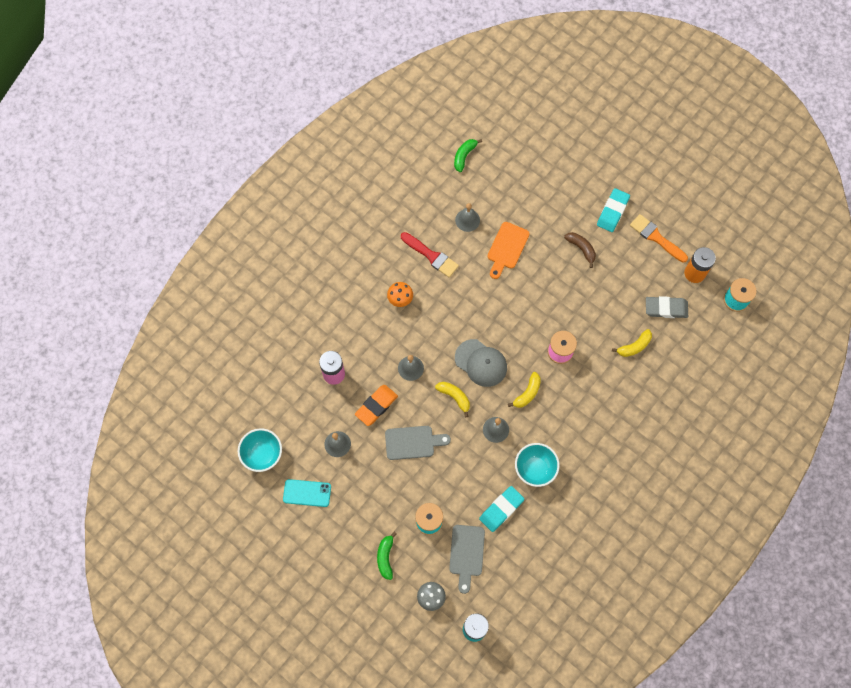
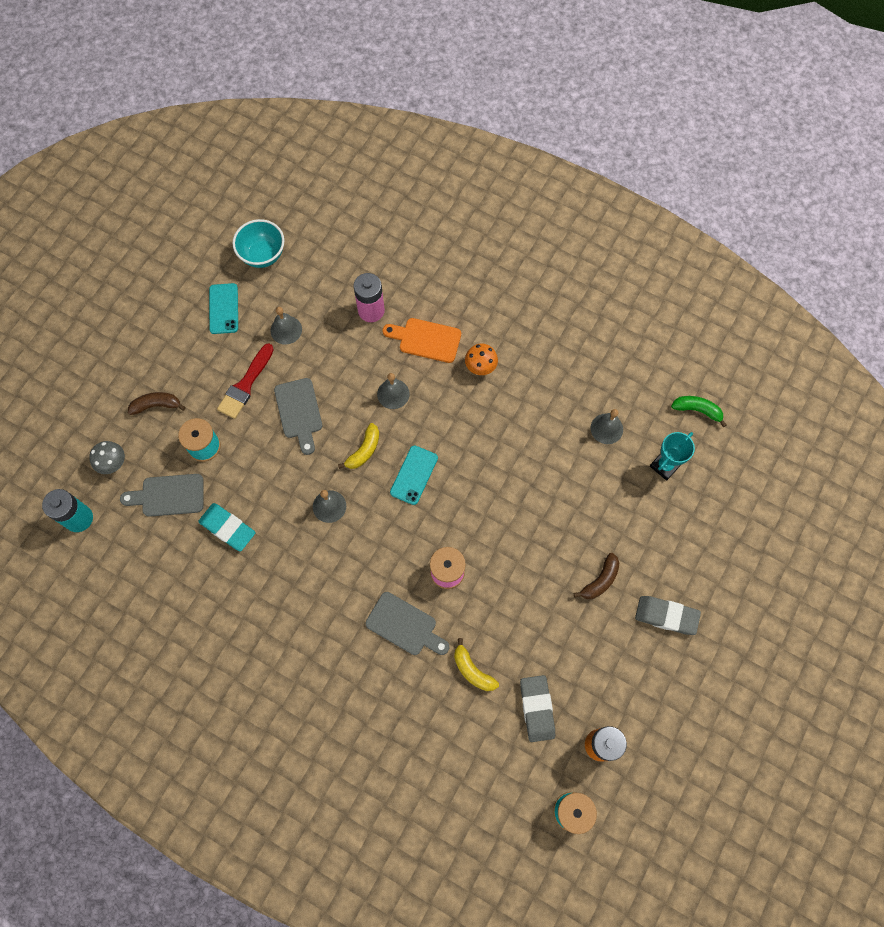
camera: 80 degrees right, 0 degrees up
orange eraser [355,385,398,426] -> none
green banana [377,532,397,580] -> brown banana [128,392,186,415]
red brush [401,232,459,277] -> red brush moved to [217,344,274,419]
grey cap [455,339,507,387] -> turquoise phone [390,445,438,505]
orange cutting board [487,222,530,279] -> orange cutting board moved to [383,318,461,363]
yellow banana [508,372,541,408] -> none
turquoise bowl [515,443,560,487] -> none
turquoise eraser [597,188,630,232] -> grey eraser [635,596,701,635]
orange brush [630,214,688,262] -> none
none -> grey cutting board [366,592,449,655]
none -> turquoise trophy [650,432,695,481]

